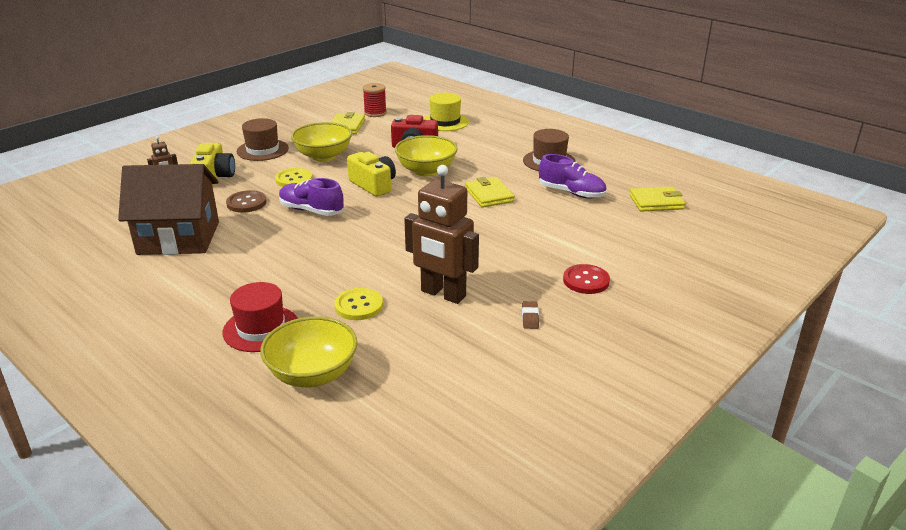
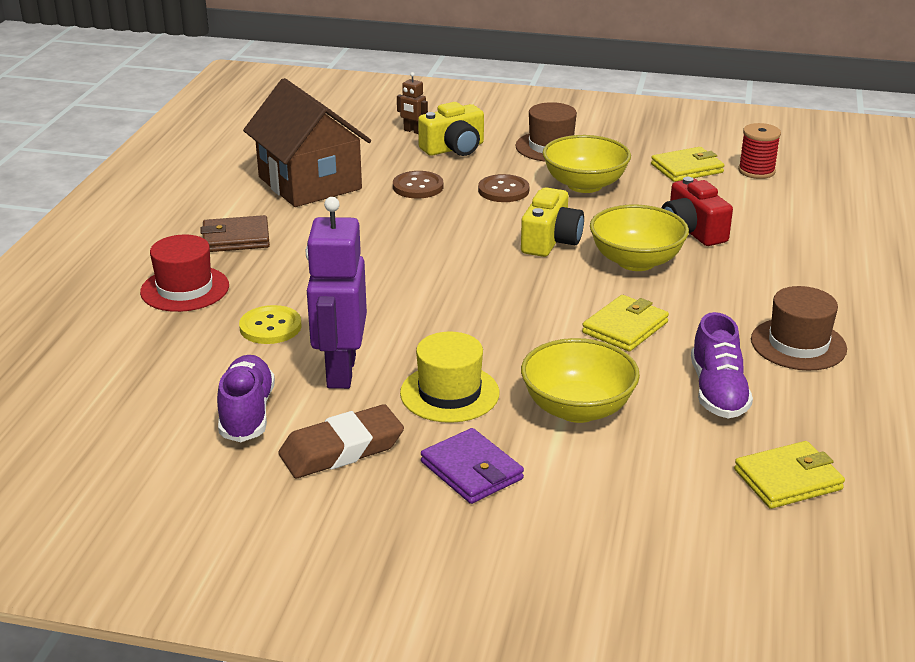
camera: 60 degrees right, 0 degrees up
yellow bowl [260,316,357,387] -> yellow bowl moved to [521,338,640,423]
yellow button [275,168,313,187] -> brown button [478,174,529,202]
purple shoe [279,178,344,216] -> purple shoe moved to [217,355,275,442]
brown robot [404,165,479,304] -> purple robot [306,197,367,389]
yellow hat [423,93,469,131] -> yellow hat moved to [400,332,500,423]
brown eraser [522,301,539,329] -> brown eraser [278,404,404,478], size x2.24
red button [563,264,610,294] -> purple wallet [421,428,524,504]
yellow wallet [629,187,685,212] -> yellow wallet turned 75 degrees counterclockwise [734,441,845,509]
none -> brown wallet [201,215,270,252]

